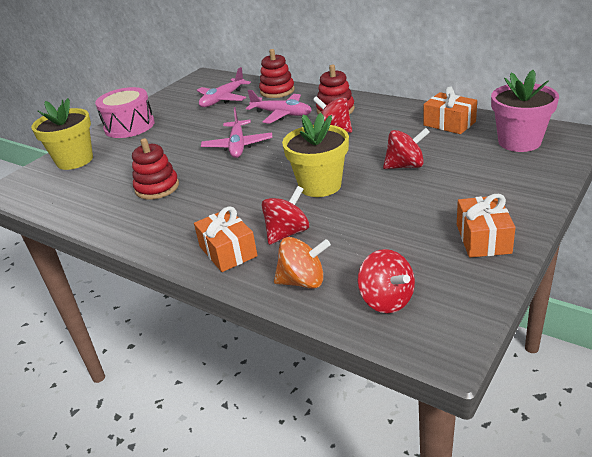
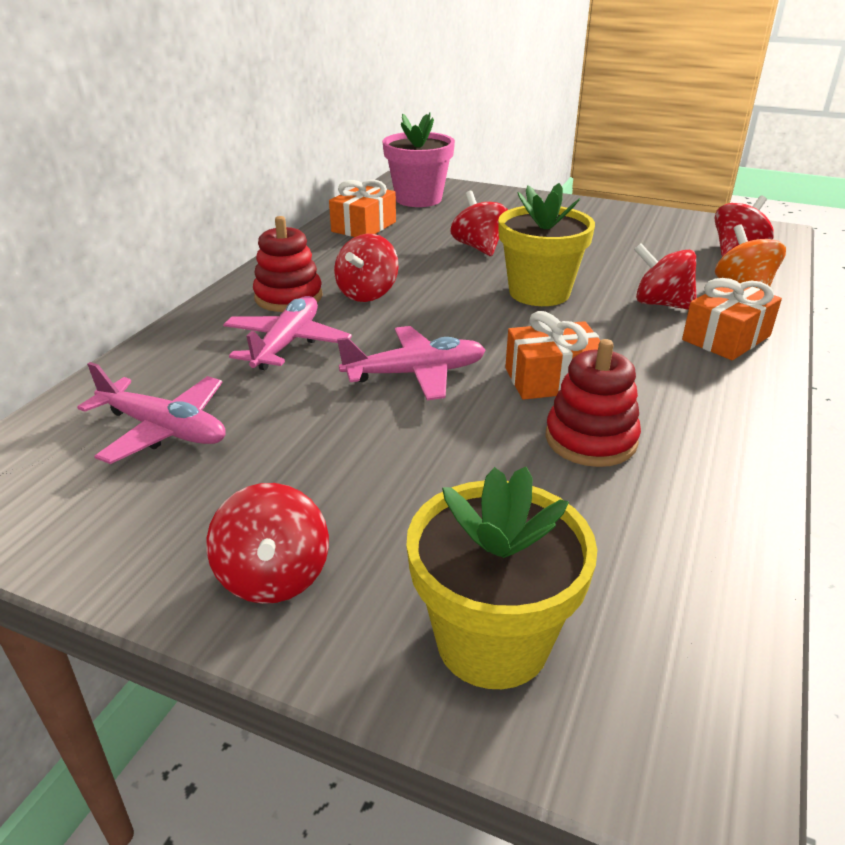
camera: 105 degrees left, 0 degrees up
pink drum [95,87,155,138] -> red spinning top [206,483,329,604]
red stacking toy [259,49,295,98] -> none
orange gift [457,194,516,257] -> orange gift moved to [505,311,601,400]

